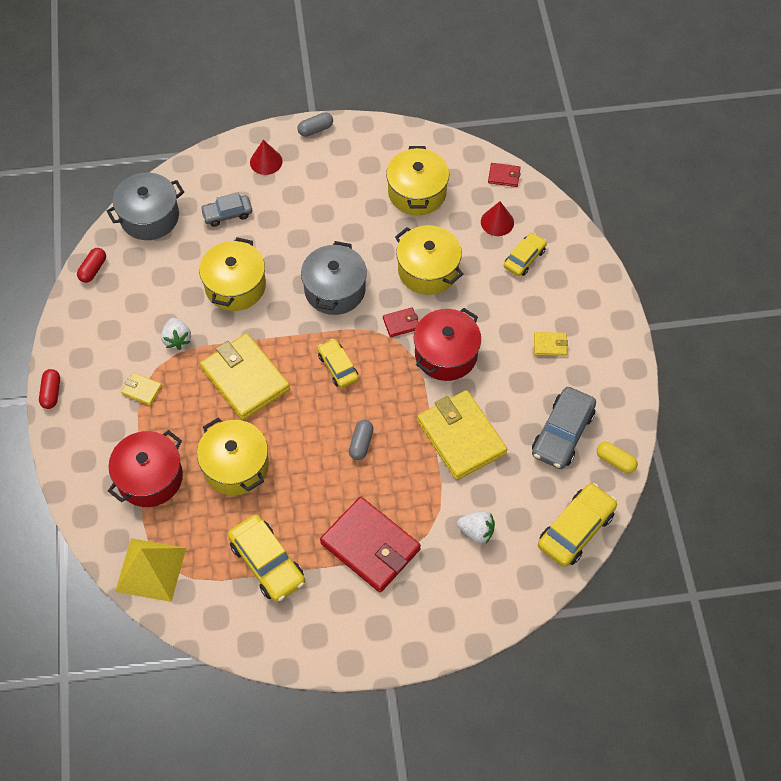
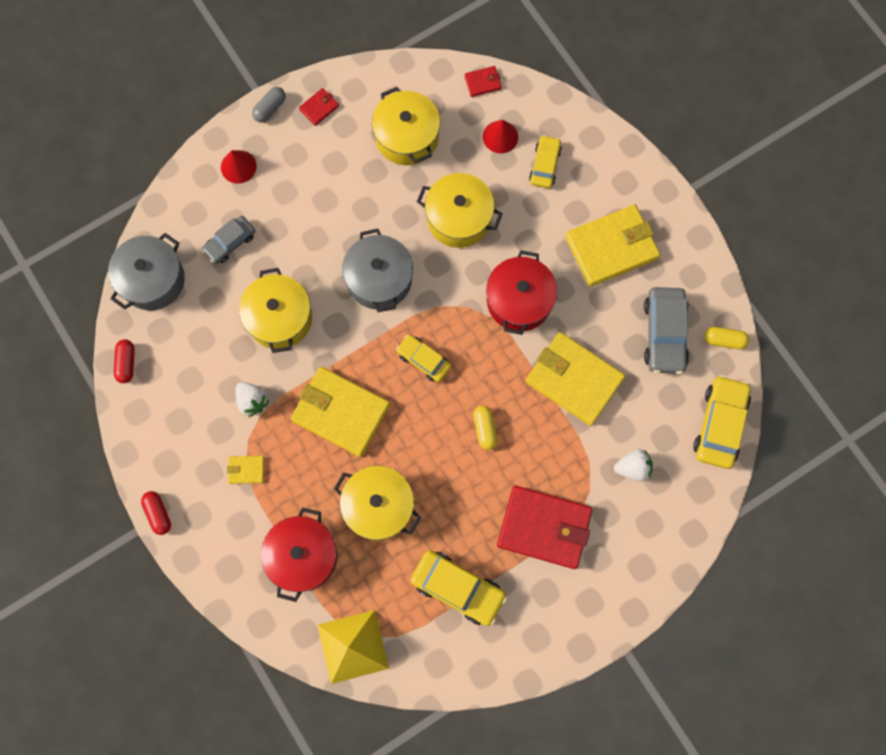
camera: 25 degrees left, 15 degrees up
grey capsule [349,420,374,460] -> yellow capsule [473,405,498,450]
red wallet [383,307,419,337] -> red wallet moved to [299,88,339,126]
yellow wallet [534,332,568,356] -> yellow wallet [565,205,660,287], size x2.32

